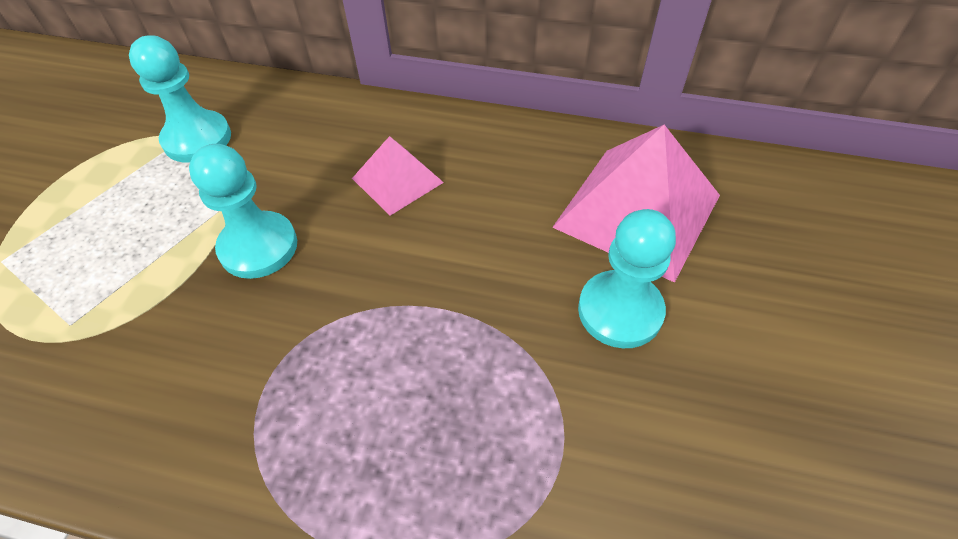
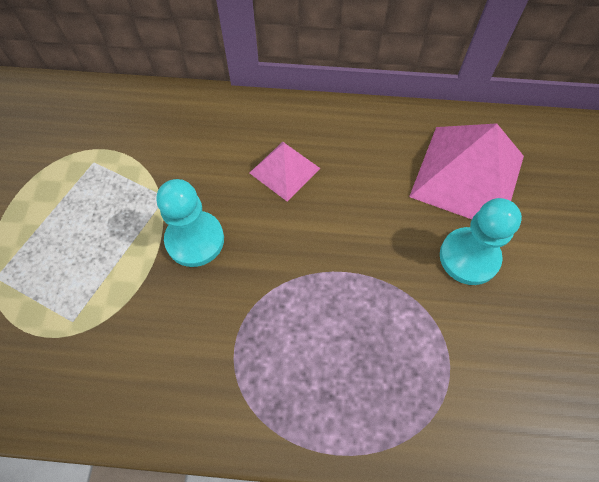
camera: 10 degrees left, 10 degrees up
turquoise pawn [129,36,231,163] -> none

